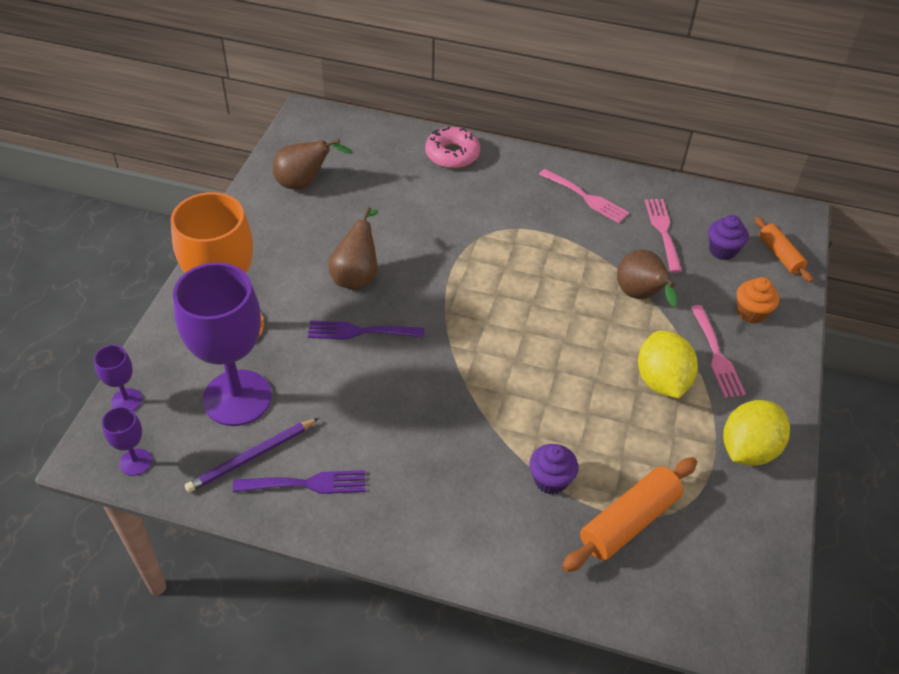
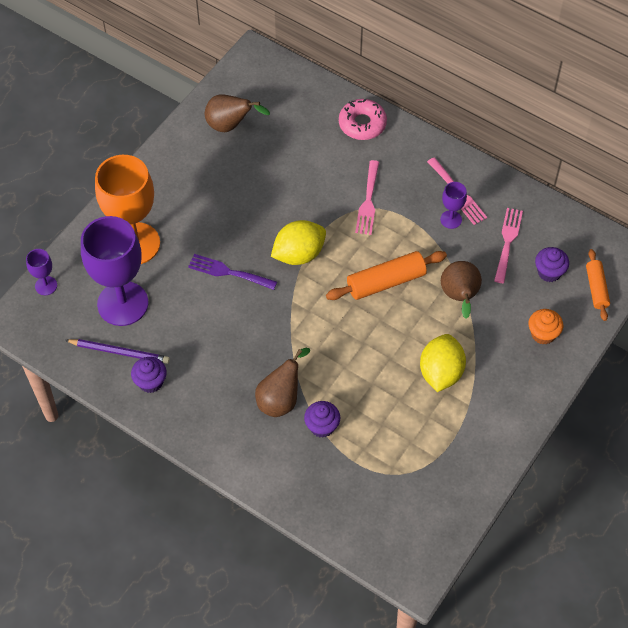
camera: 20 degrees right, 10 degrees up
purple goblet [102,407,152,476] -> purple goblet moved to [440,182,467,229]
purple pencil [185,418,319,493] -> purple pencil turned 150 degrees counterclockwise [65,339,170,364]
purple fork [233,470,366,494] -> purple cupcake [131,357,167,393]
brown pear [328,206,378,290] -> brown pear moved to [255,348,310,417]
orange rolling pin [562,457,697,572] -> orange rolling pin moved to [326,251,447,300]
pink fork [690,305,746,398] -> pink fork moved to [355,160,379,235]
yellow lemon [723,400,790,466] -> yellow lemon moved to [271,220,326,265]

